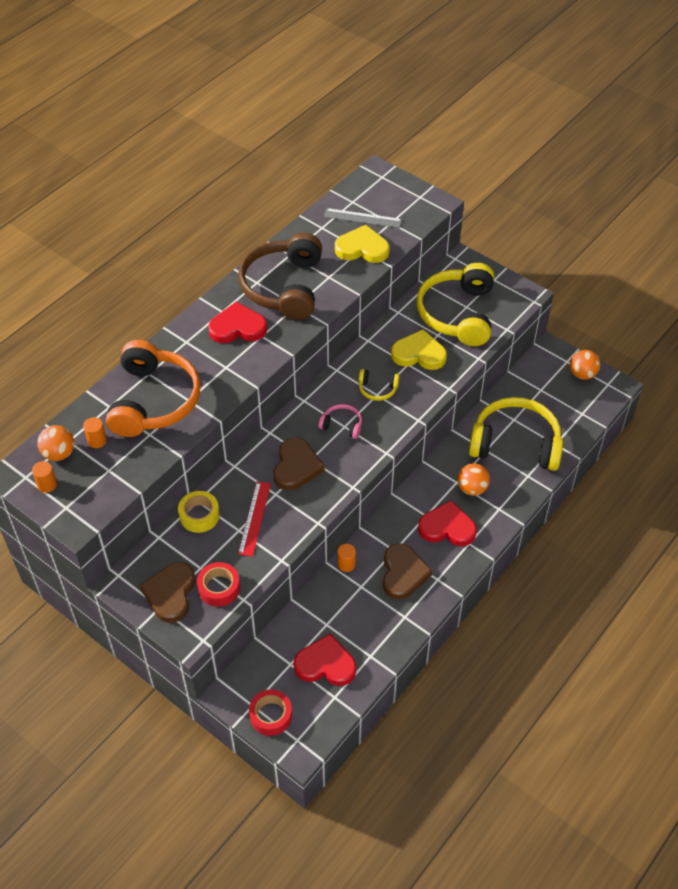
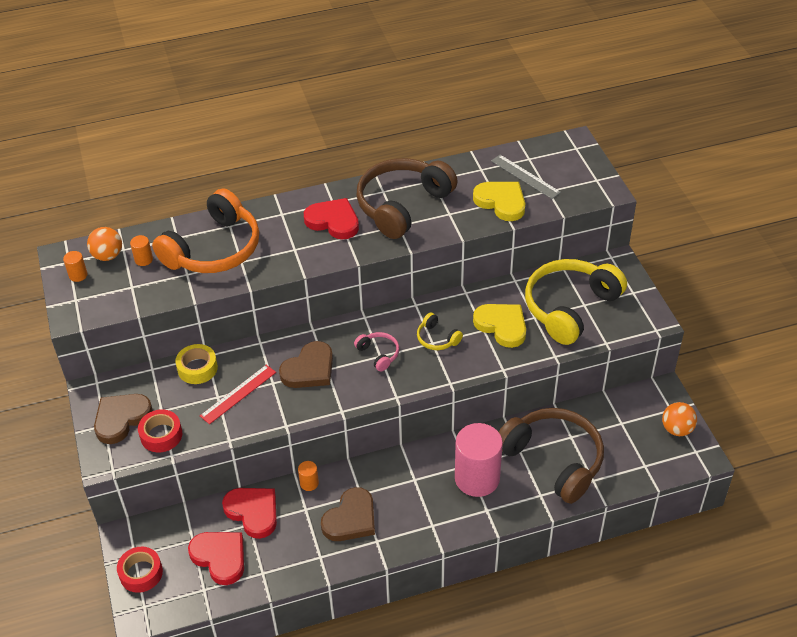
camera: 35 degrees right, 5 degrees down
red heart [418,501,477,546] -> red heart moved to [222,488,277,539]
orange ball [457,463,490,496] -> pink cylinder [455,423,503,497]
yellow headphones [469,397,563,471] -> brown headphones [499,408,604,504]

